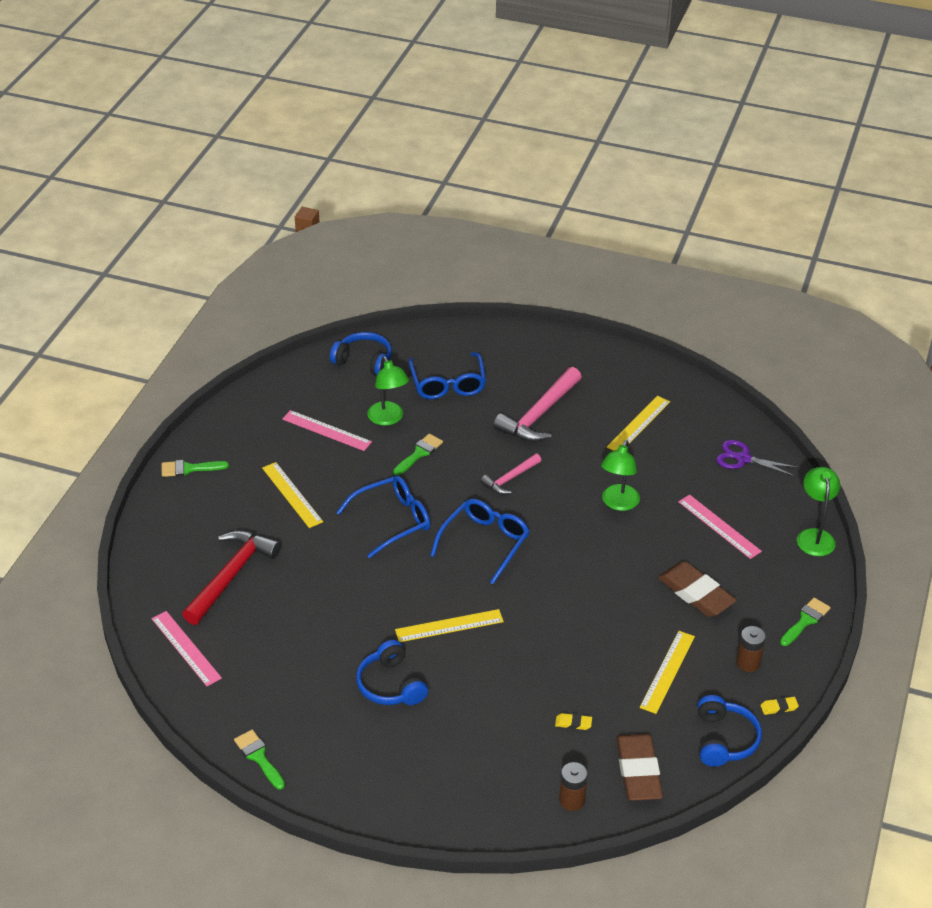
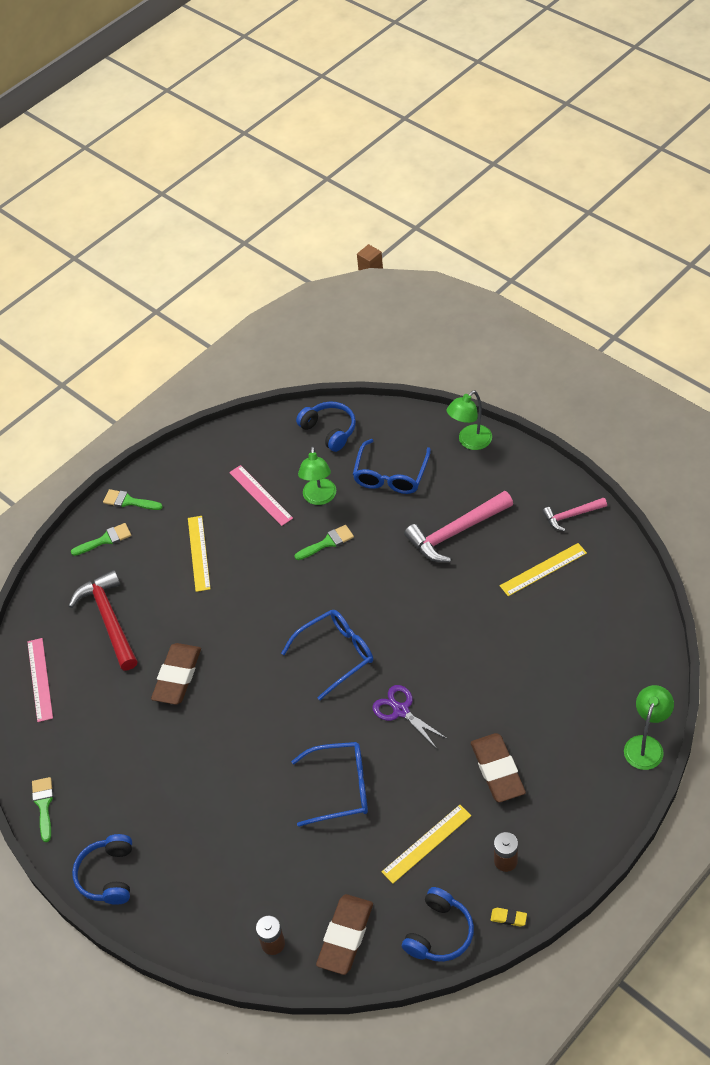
camera: 30 degrees right, 10 degrees up
red hammer [182,530,281,625] -> red hammer turned 75 degrees counterclockwise [69,570,138,670]
blue glasses [336,476,430,558] -> blue glasses moved to [291,742,368,827]
blue headphones [356,640,428,705] -> blue headphones moved to [72,834,132,905]
yellow ruler [395,609,504,642] -> none
pink hammer [480,453,541,495] -> pink hammer moved to [542,497,607,531]
yellow eraser [555,713,592,730] -> none
green lamp [601,440,640,511] -> green lamp moved to [447,391,492,450]
pink ruler [678,495,762,559] -> none
purple scissors [716,440,799,477] -> purple scissors moved to [372,685,448,749]
green brush [780,598,831,646] -> green brush moved to [71,523,131,556]
none -> brown eraser [151,643,201,705]

